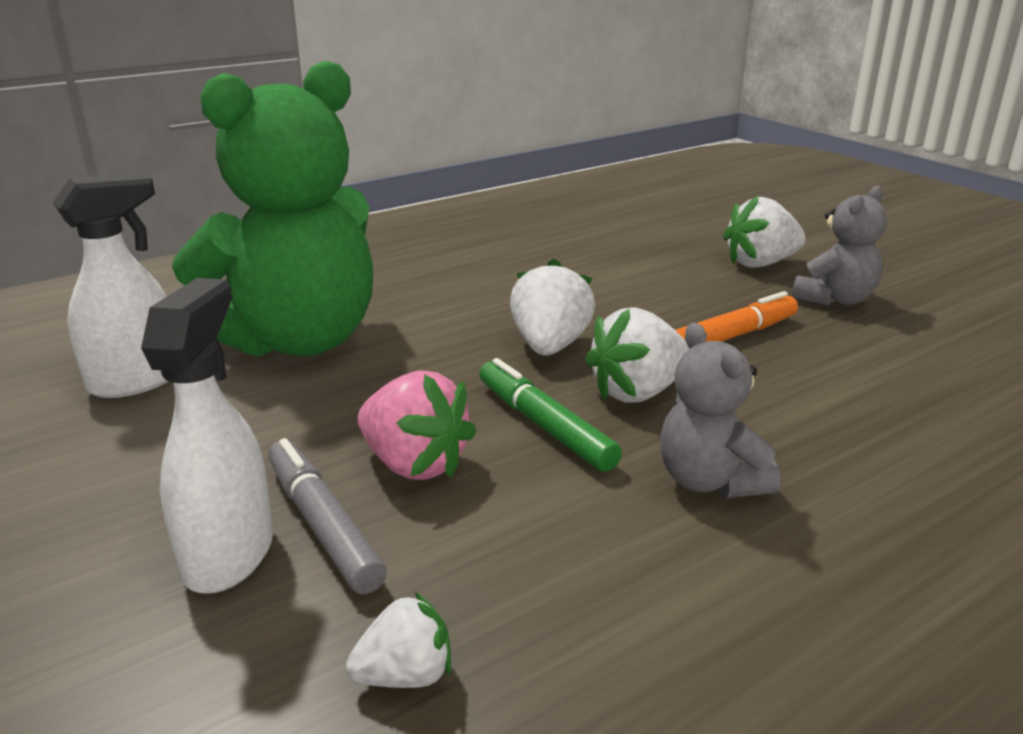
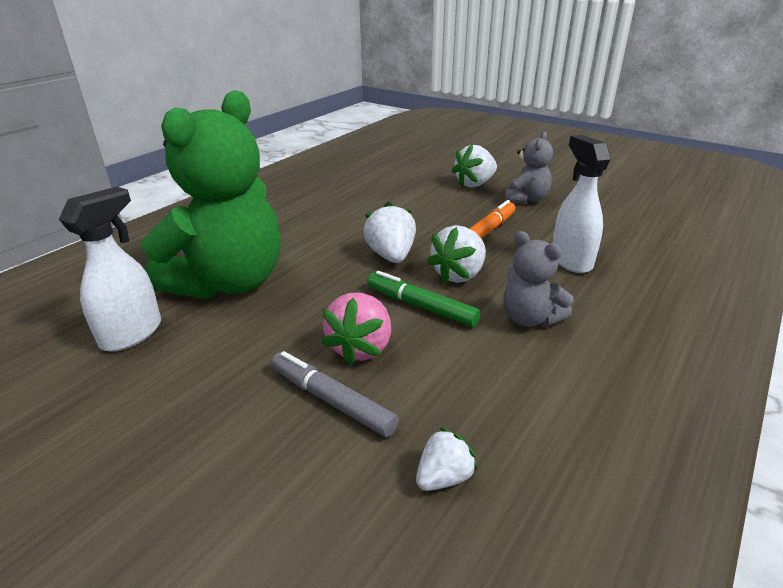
camera: 20 degrees left, 5 degrees up
white spray bottle [141,278,273,594] -> white spray bottle moved to [553,135,611,273]
pink strawberry [357,370,477,480] -> pink strawberry turned 90 degrees clockwise [322,293,391,365]

